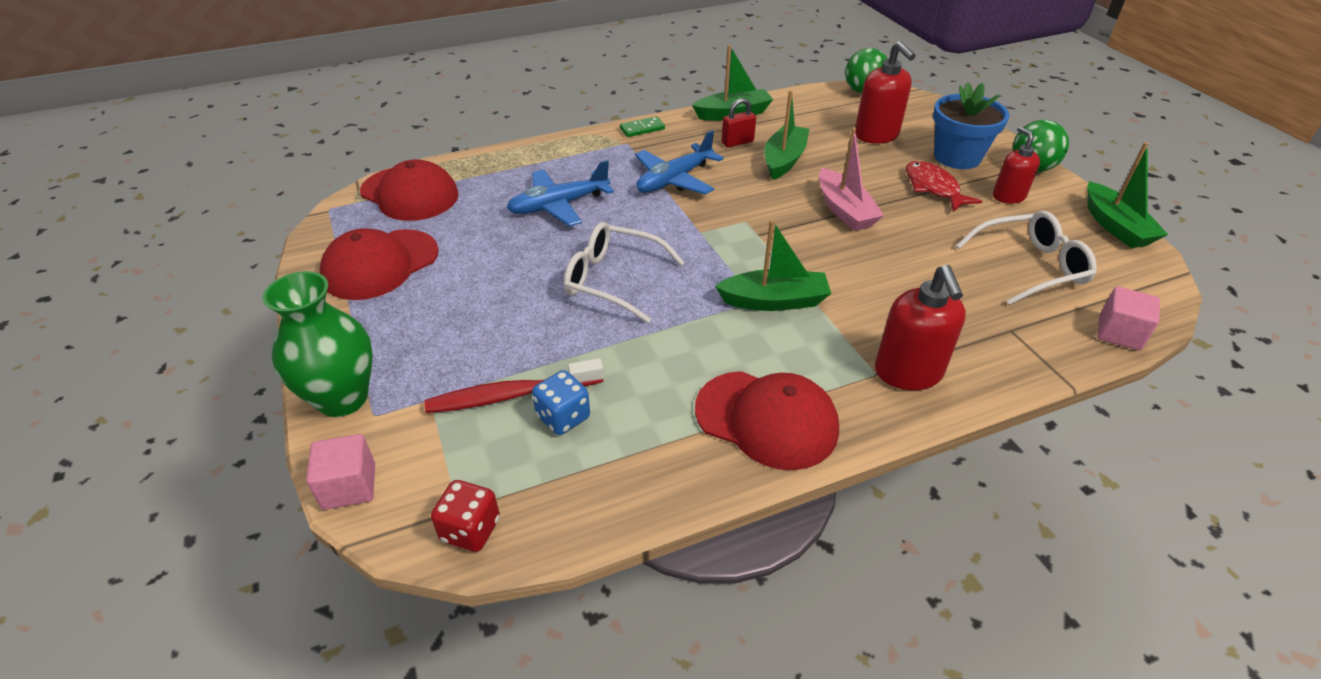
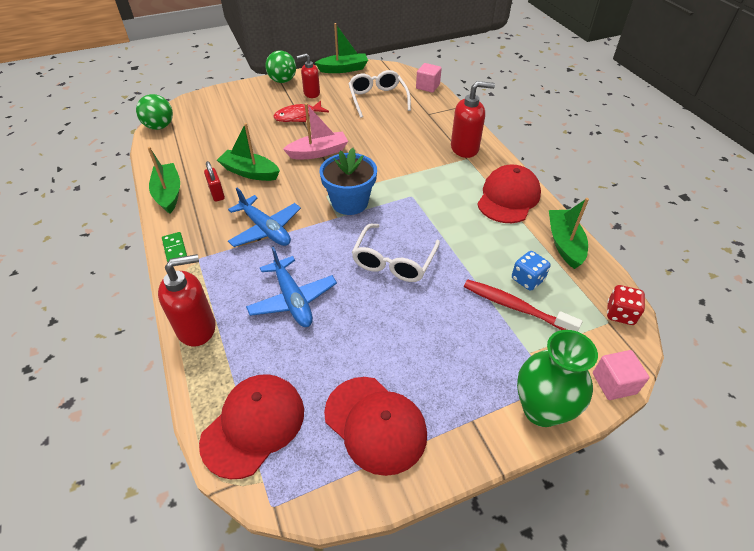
camera: 90 degrees left, 5 degrees up
red toothbrush [424,358,604,413] -> red toothbrush turned 135 degrees clockwise [464,280,582,332]
green boat [715,220,831,311] -> green boat moved to [549,198,589,269]
red soap dispenser [855,41,916,144] -> red soap dispenser moved to [158,254,216,346]
blue flower pot [933,82,1010,169] -> blue flower pot moved to [319,148,377,215]

